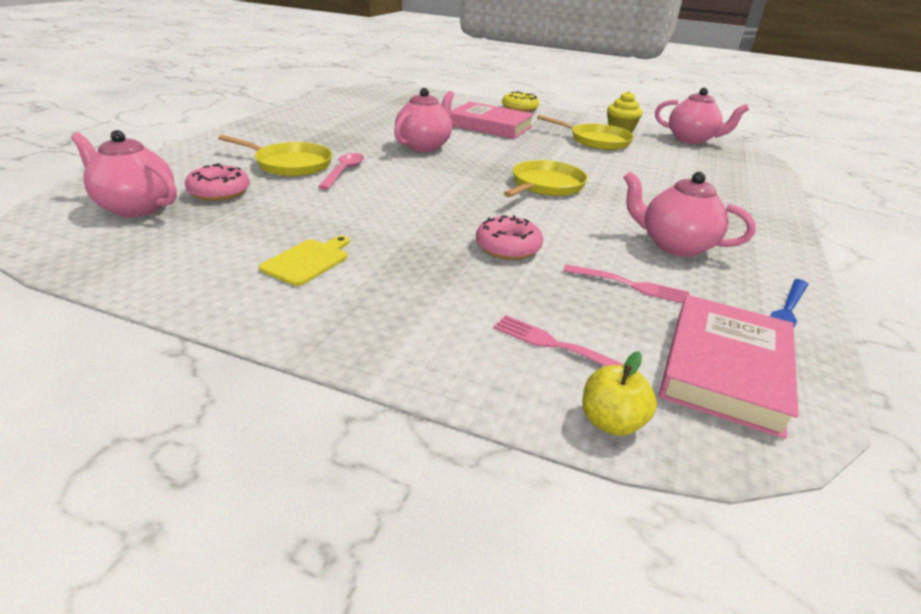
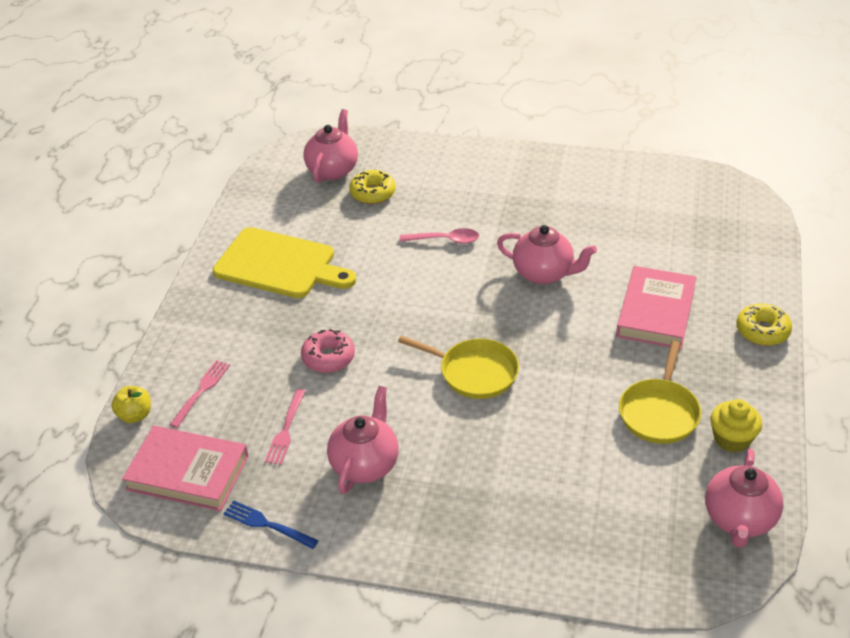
camera: 85 degrees right, 10 degrees up
pink donut [185,163,250,201] -> yellow donut [349,170,396,204]
yellow pan [218,135,333,176] -> none
yellow cutting board [259,236,350,286] -> yellow cutting board [213,227,356,298], size x2.08

